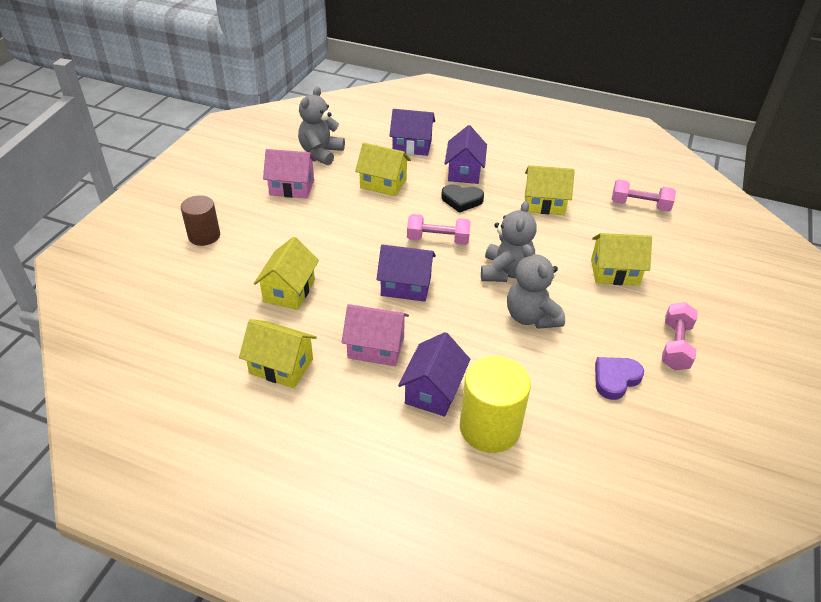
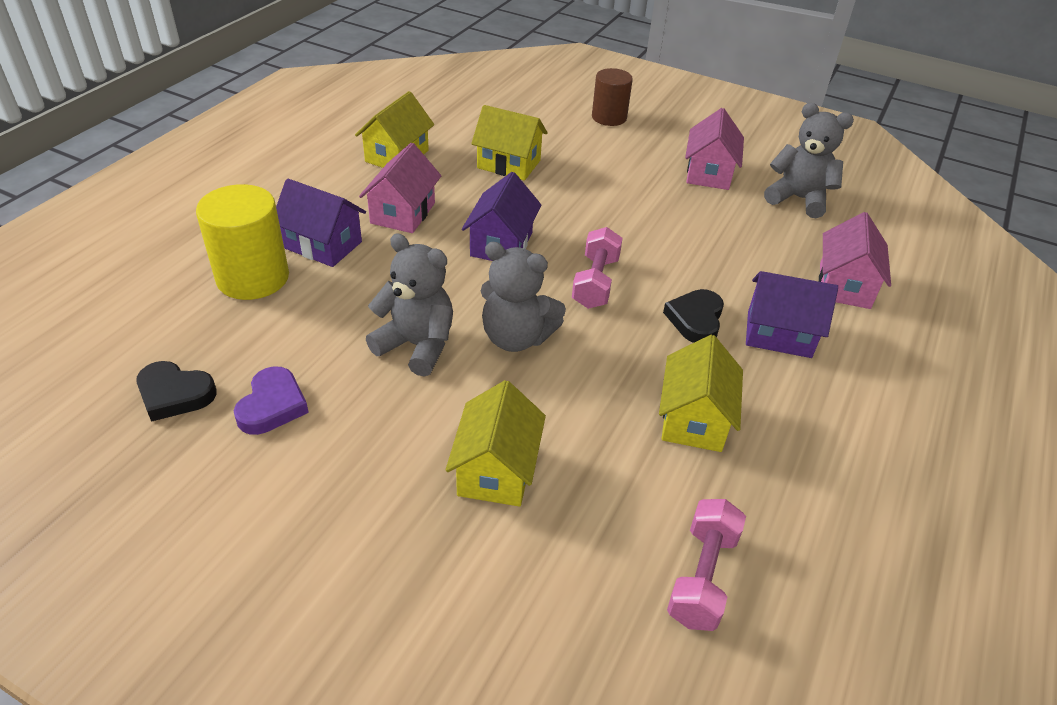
camera: 95 degrees right, 0 degrees up
yellow house [355,142,411,196] -> none
purple house [389,109,435,156] -> pink house [819,212,891,309]
grey teddy bear [507,244,565,329] -> grey teddy bear turned 45 degrees clockwise [366,233,453,377]
purple heart [595,357,644,400] -> purple heart turned 45 degrees clockwise [234,366,309,435]
pink dumbbell [662,302,698,370] -> none
none -> black heart [136,361,216,422]

